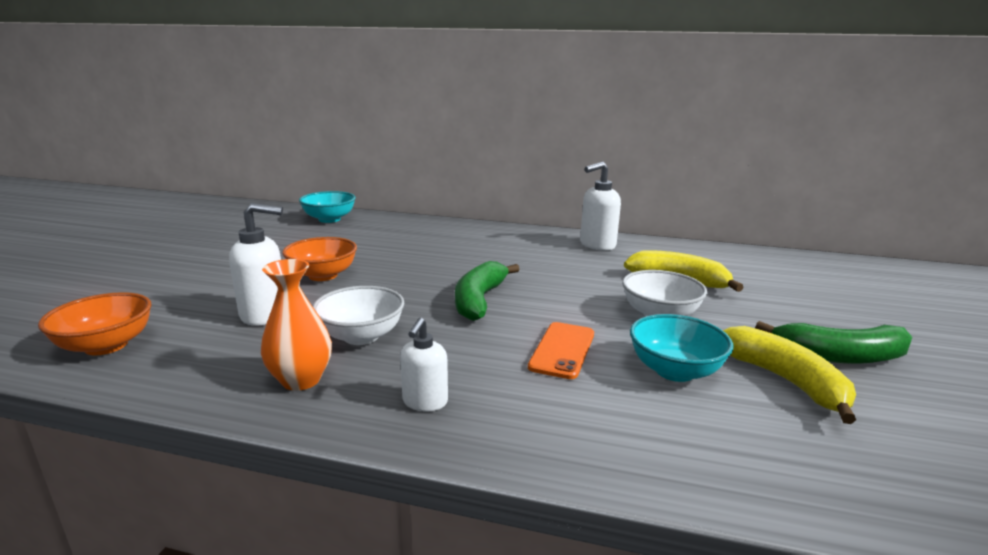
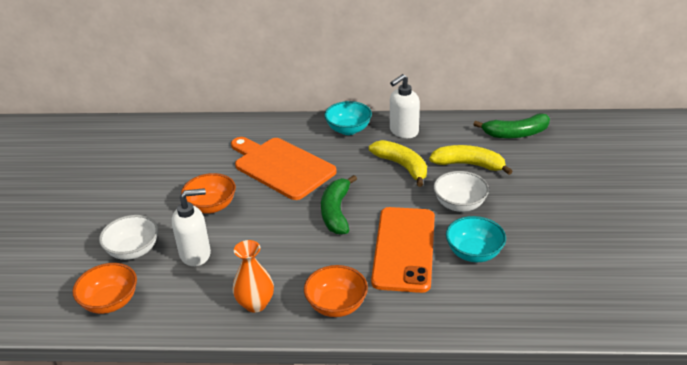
camera: 10 degrees left, 15 degrees up
turquoise bowl [299,191,356,223] -> turquoise bowl moved to [324,101,372,135]
white bowl [313,286,404,345] -> white bowl moved to [99,215,158,260]
white soap dispenser [400,318,448,411] -> orange bowl [304,265,368,317]
orange phone [528,322,594,379] -> orange phone [371,207,435,293], size x1.85
yellow banana [723,326,856,424] -> yellow banana moved to [369,140,427,187]
green banana [755,321,912,364] -> green banana moved to [473,113,550,139]
none -> orange cutting board [231,137,337,200]

